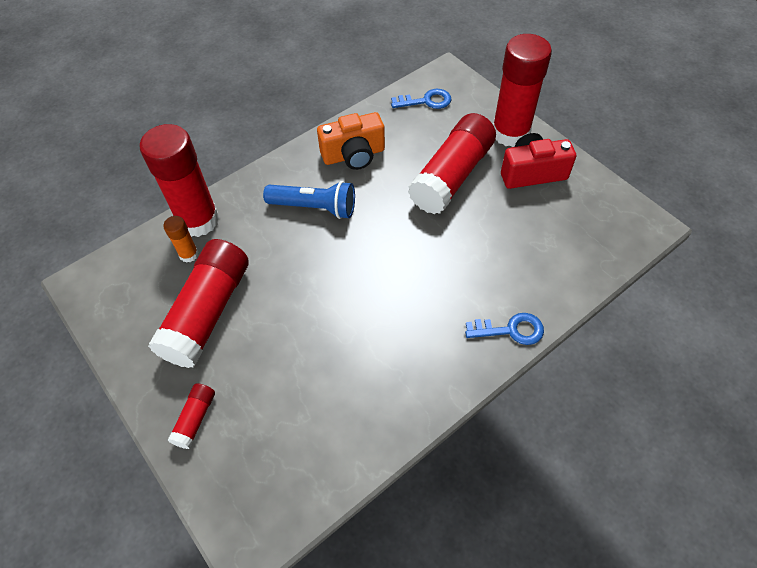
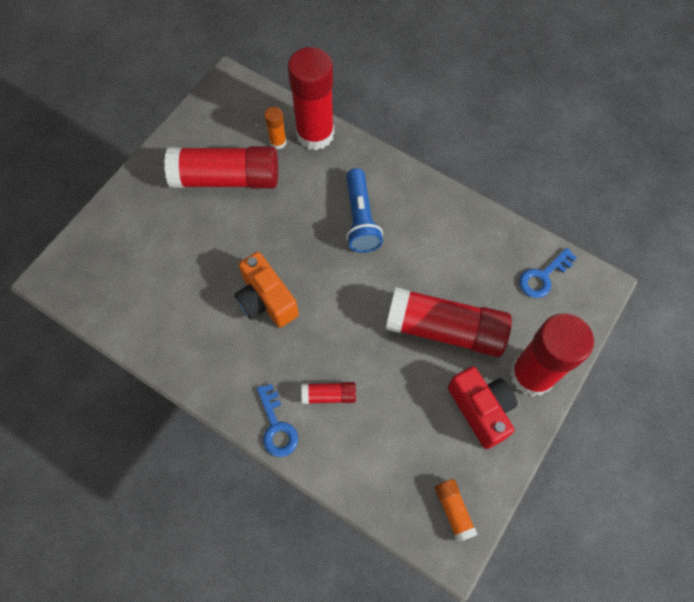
camera: 70 degrees right, 10 degrees up
red glue stick [168,383,215,449] -> red glue stick moved to [301,382,356,404]
orange camera [317,112,385,170] -> orange camera moved to [234,252,299,328]
blue key [391,89,451,109] -> blue key turned 75 degrees clockwise [519,248,577,298]
none -> orange glue stick [435,479,478,543]

